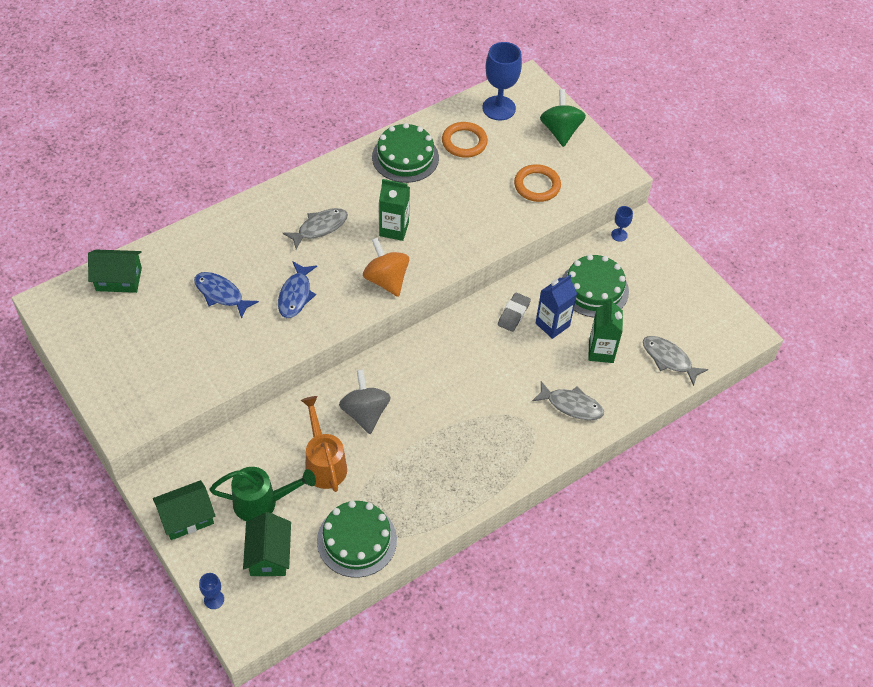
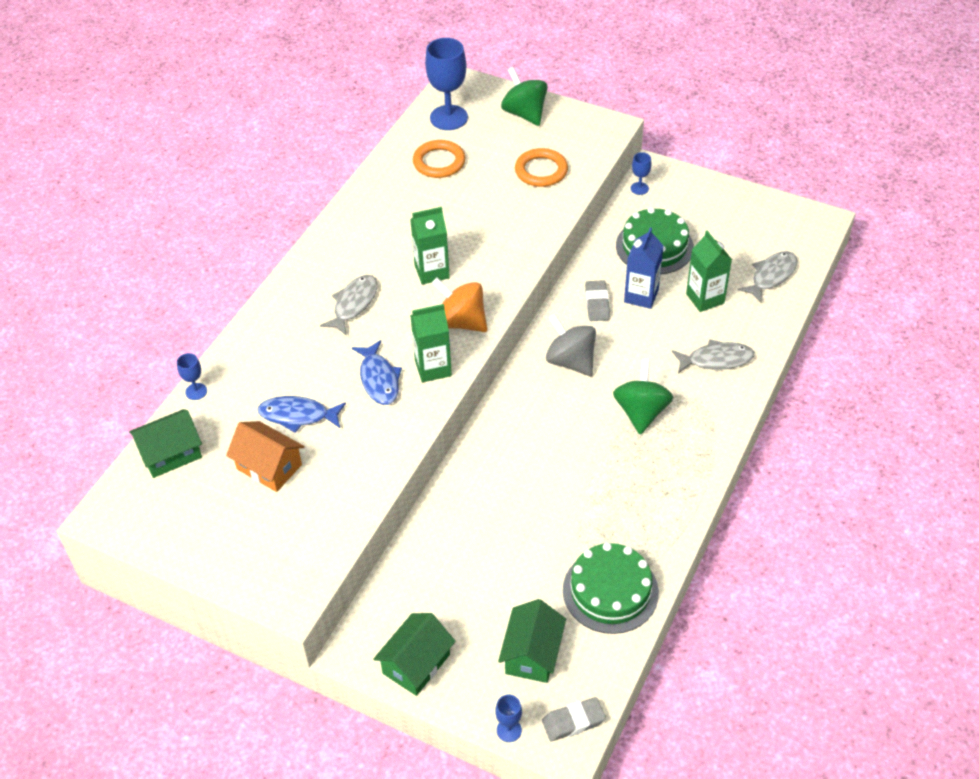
camera: 25 degrees left, 5 degrees down
green watering can [210,467,316,521] -> none
green house [243,512,291,576] -> green house turned 45 degrees clockwise [498,599,566,683]
orange watering can [301,396,347,492] -> none
grey spinning top [339,370,391,434] -> grey spinning top moved to [546,314,596,376]
green cake [372,123,439,183] -> none
grey fish [643,336,708,386] -> grey fish turned 120 degrees clockwise [738,251,798,303]
none -> blue goblet [177,353,207,400]
none -> orange house [226,421,305,492]
none -> green carton [410,304,452,382]
none -> grey eraser [542,697,606,741]
none -> green spinning top [613,359,674,434]

